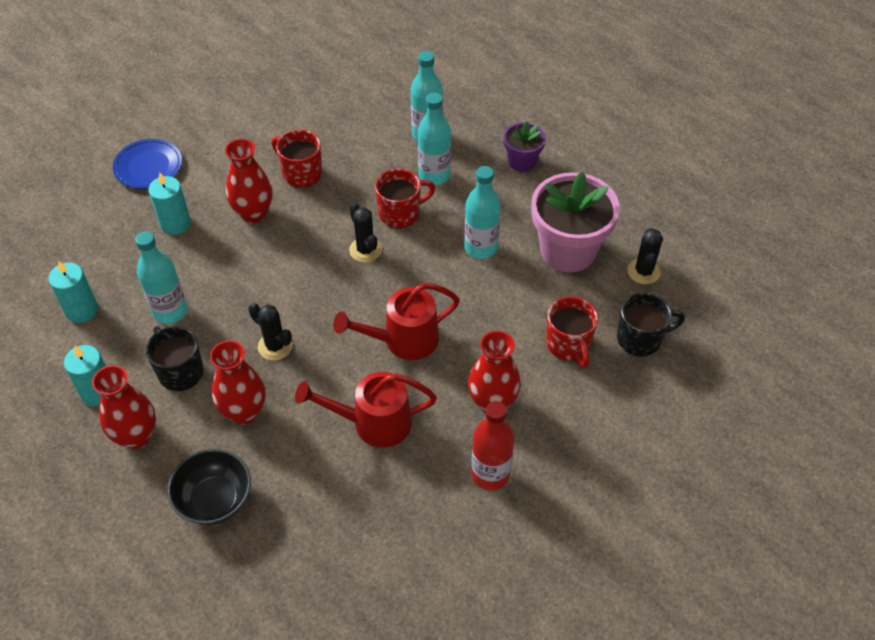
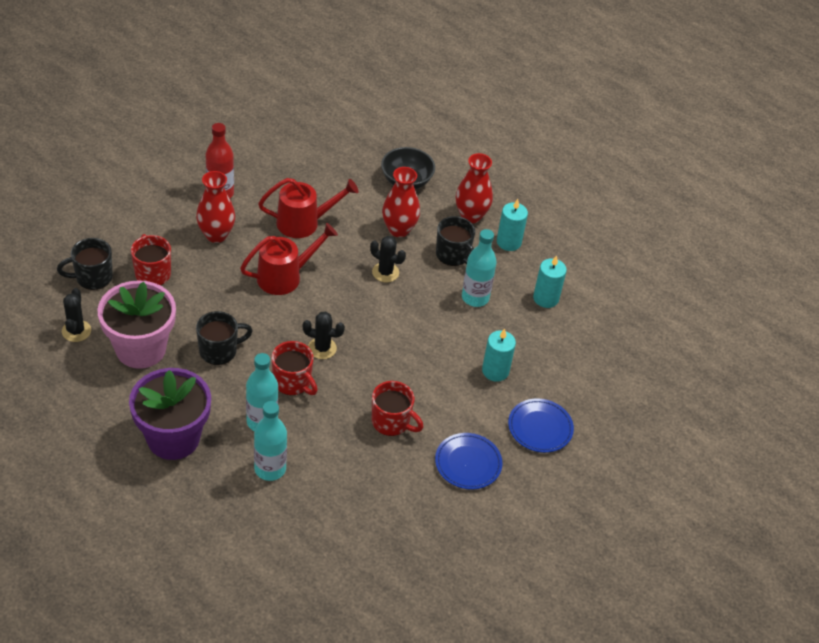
camera: 170 degrees right, 5 degrees down
red vase [225,139,272,223] -> none
black cactus [349,203,382,263] -> black cactus turned 45 degrees counterclockwise [303,312,345,359]
red mug [375,169,435,229] -> red mug turned 105 degrees counterclockwise [271,341,318,395]
turquoise bottle [464,166,501,259] -> black mug [196,311,253,365]
purple flower pot [503,121,546,172] -> purple flower pot [129,368,211,460], size x1.89
none -> blue plate [435,433,503,490]

